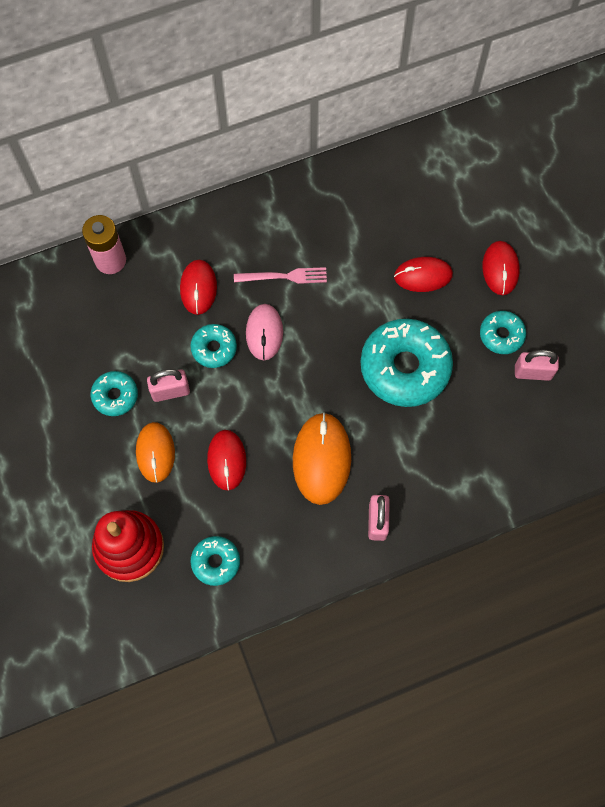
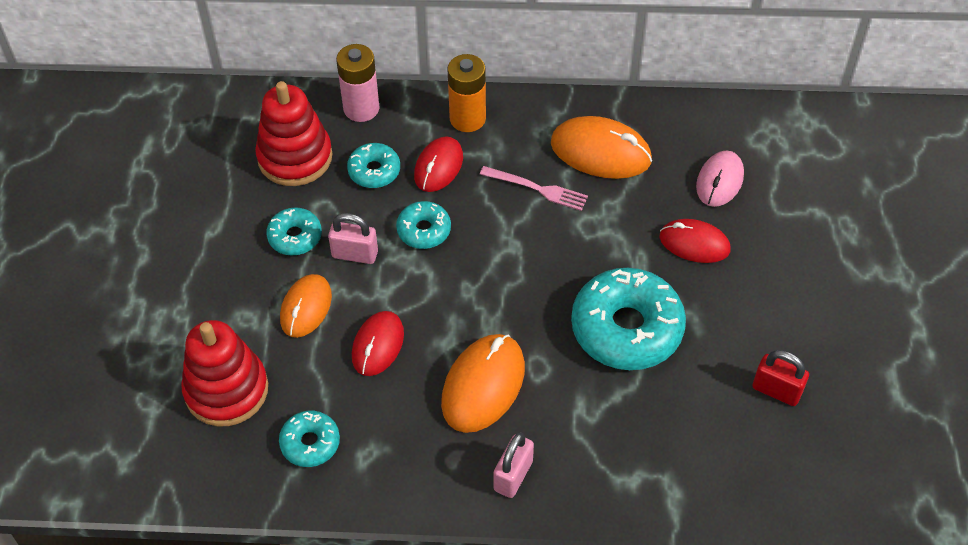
camera: 25 degrees right, 15 degrees down
pink mouse [246,304,283,360] -> pink mouse moved to [696,150,744,207]
turquoise donut [480,311,526,354] -> turquoise donut moved to [347,143,400,188]
red mouse [482,241,520,295] -> none
pink padlock [515,350,559,381] -> red padlock [752,350,809,406]
none -> red stacking toy [255,81,332,186]
none -> orange battery [447,54,486,132]
none -> orange mouse [551,116,652,179]

